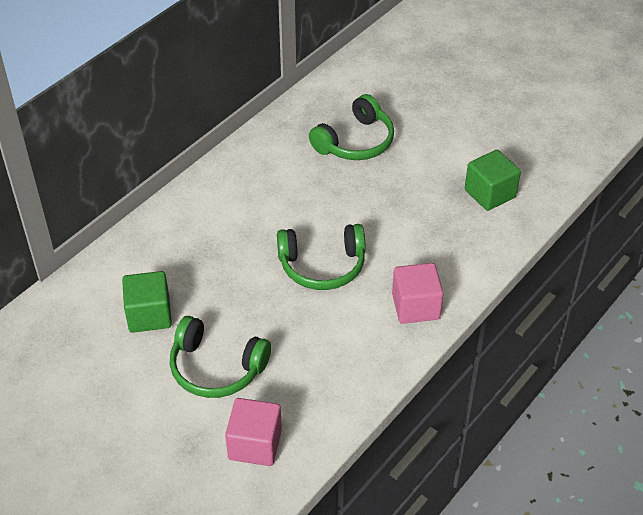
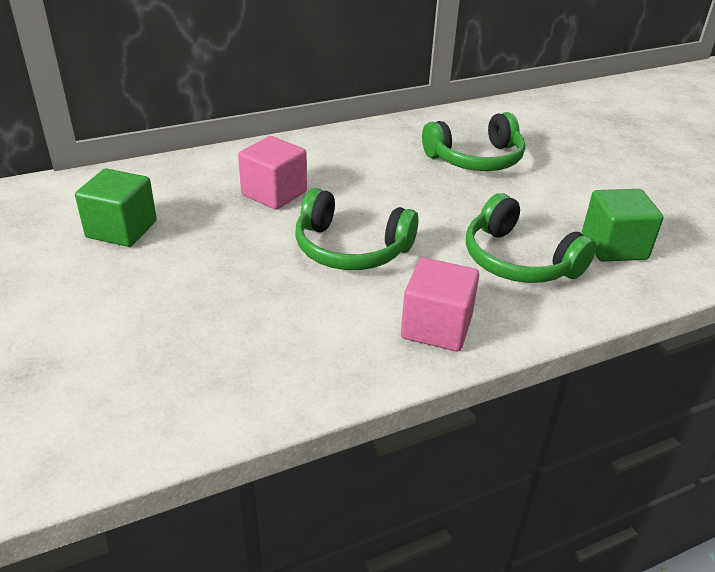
camera: 25 degrees right, 10 degrees down
green headphones [170,316,271,398] -> green headphones moved to [466,193,596,283]
pink cube [225,398,282,466] -> pink cube moved to [238,136,307,210]

